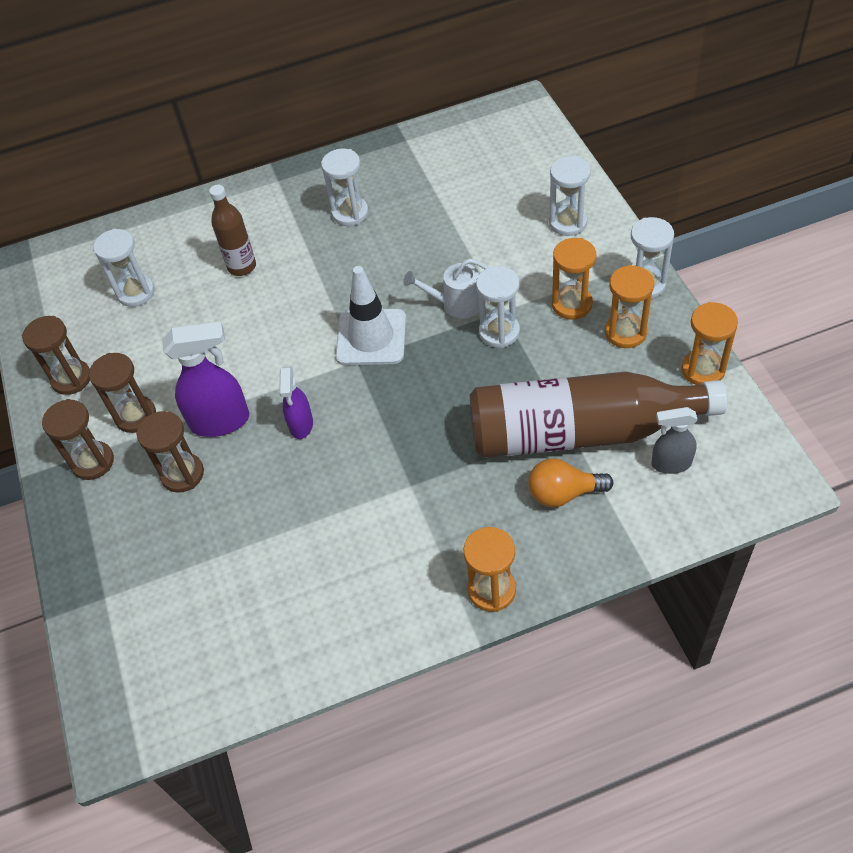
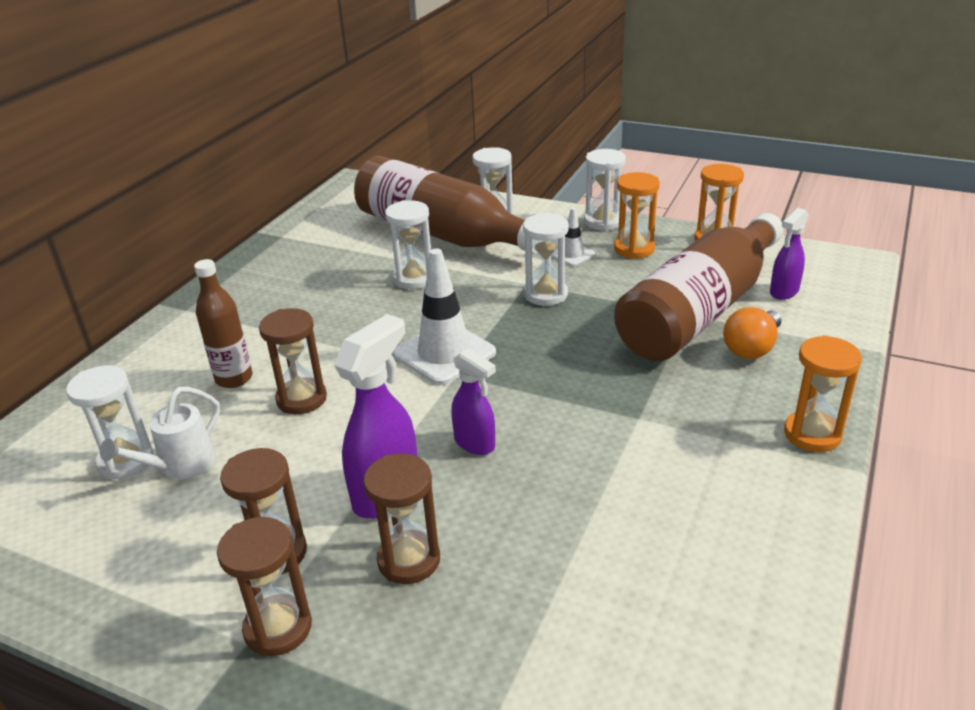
camera: 50 degrees left, 20 degrees down
brown hourglass [22,316,90,395] -> brown hourglass moved to [259,308,327,414]
white hourglass [321,149,369,226] -> white hourglass moved to [385,200,431,289]
white watering can [403,259,489,319] -> white watering can moved to [100,387,220,480]
orange hourglass [552,238,596,320] -> white traffic cone [551,208,595,266]
grey spray bottle [652,407,698,474] -> purple spray bottle [770,208,809,300]
none -> brown bottle [354,156,538,254]

